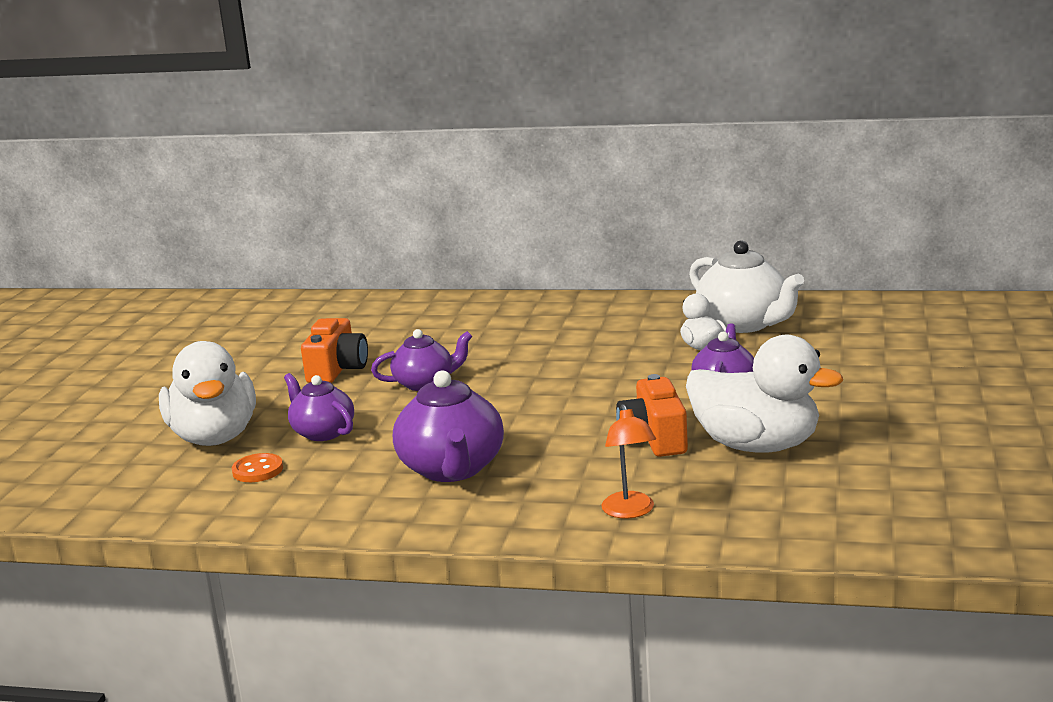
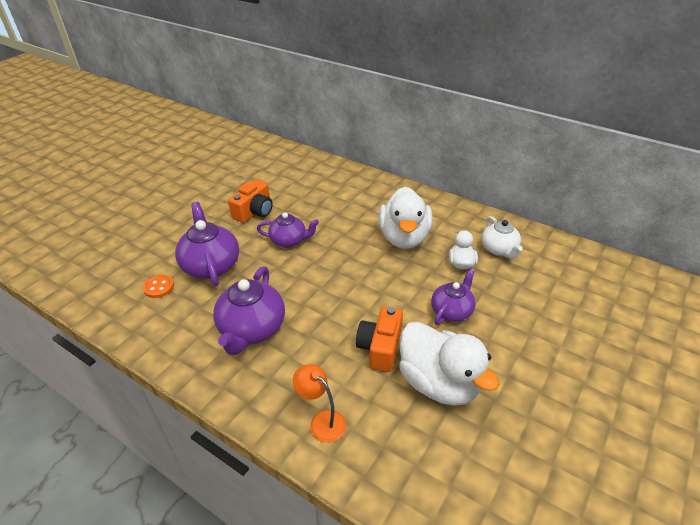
camera: 20 degrees right, 20 degrees up
white duck [159,341,256,446] -> white duck moved to [378,187,432,249]
purple teapot [284,373,354,441] -> purple teapot [175,202,239,286], size x1.57
orange lamp [601,404,656,519] -> orange lamp turned 120 degrees clockwise [293,364,346,443]
white teapot [689,240,804,333] -> white teapot [482,216,523,259], size x0.64

